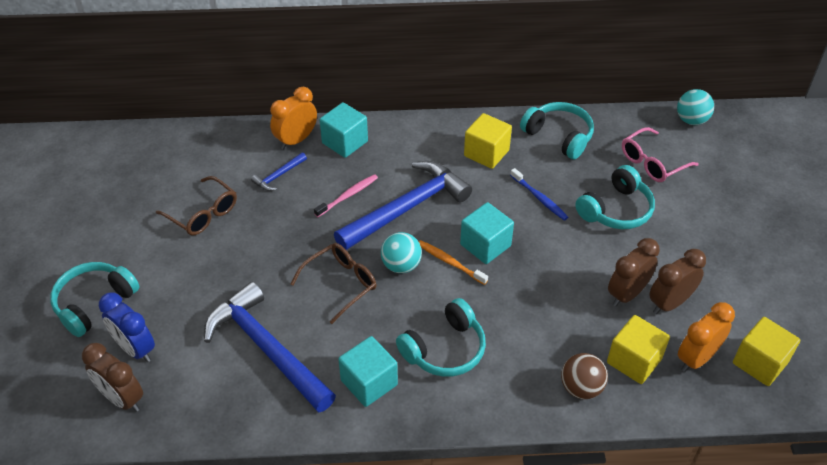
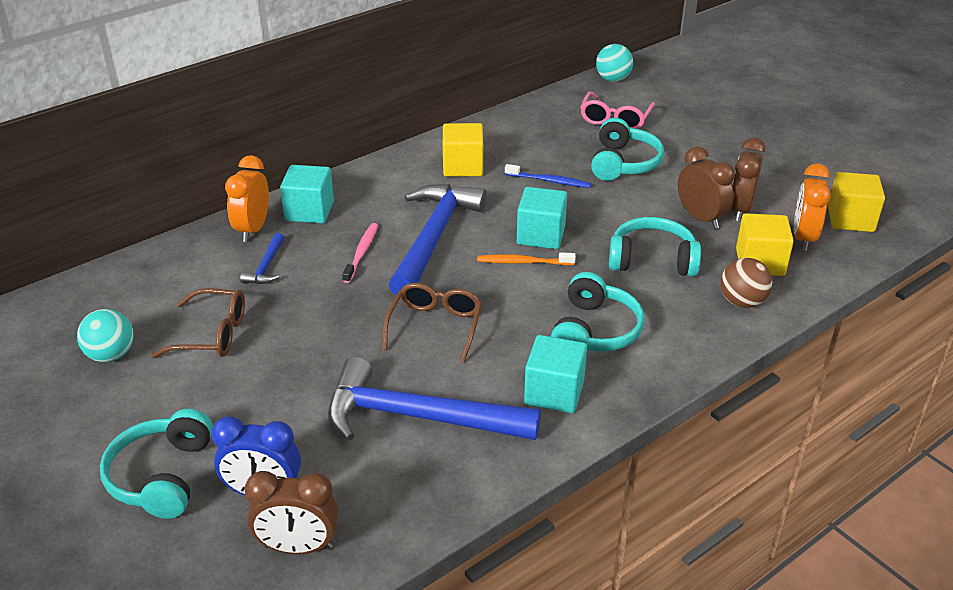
camera: 35 degrees left, 10 degrees down
turquoise ball [381,232,422,273] -> turquoise ball moved to [77,309,134,362]
turquoise headphones [520,102,594,159] -> turquoise headphones moved to [609,217,701,277]
brown clock [608,238,660,307] -> brown clock turned 135 degrees clockwise [678,146,735,229]

